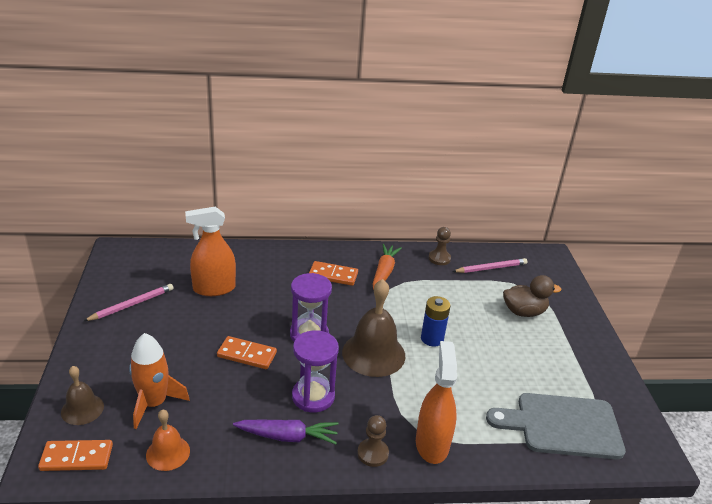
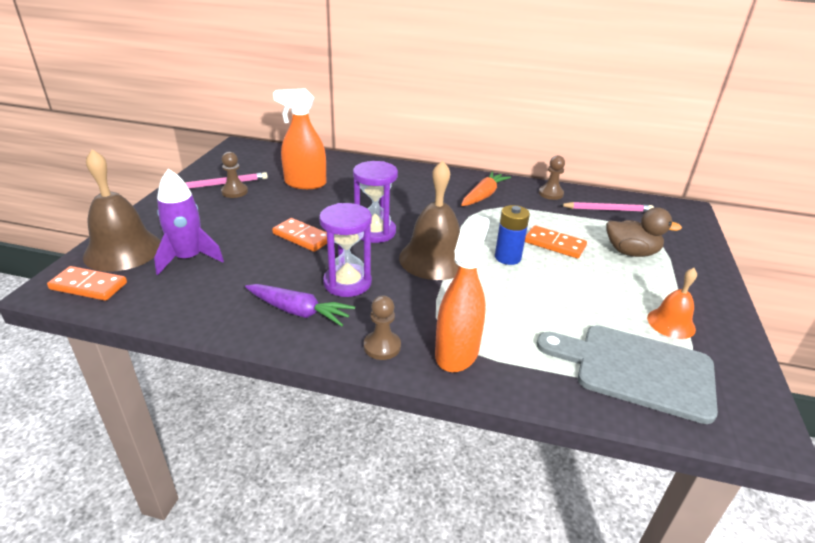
camera: 20 degrees right, 0 degrees up
brown bell [61,366,104,425] -> brown bell [83,149,161,272], size x1.78
orange rocket [129,333,190,429] -> purple rocket [154,169,224,275]
orange bell [146,409,190,471] -> orange bell moved to [647,268,697,339]
orange domino [309,261,358,286] -> orange domino moved to [525,225,587,258]
none -> brown pawn [221,152,248,198]

